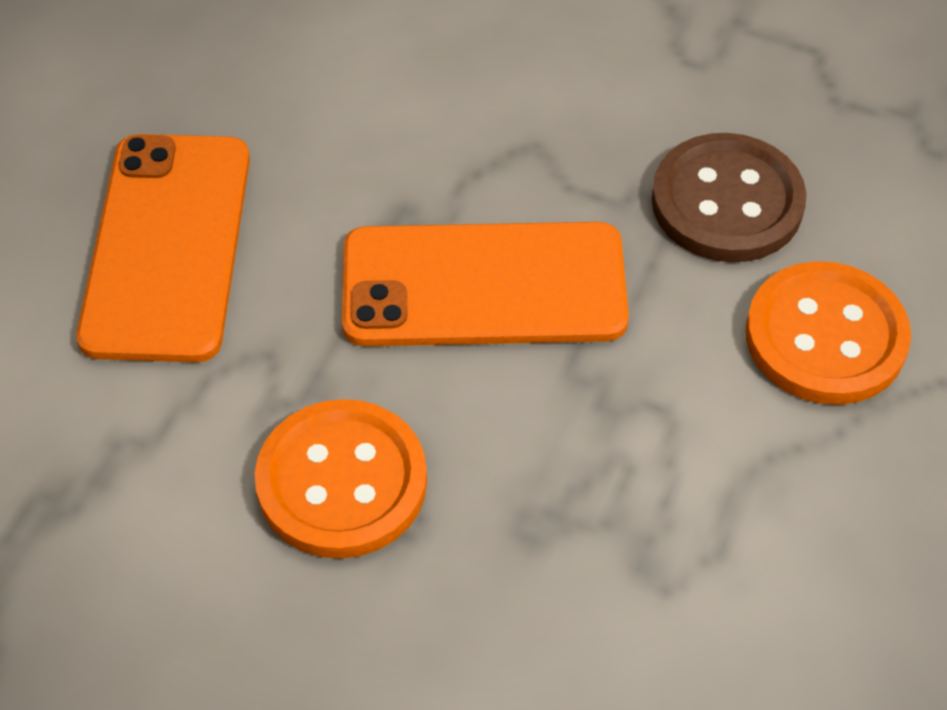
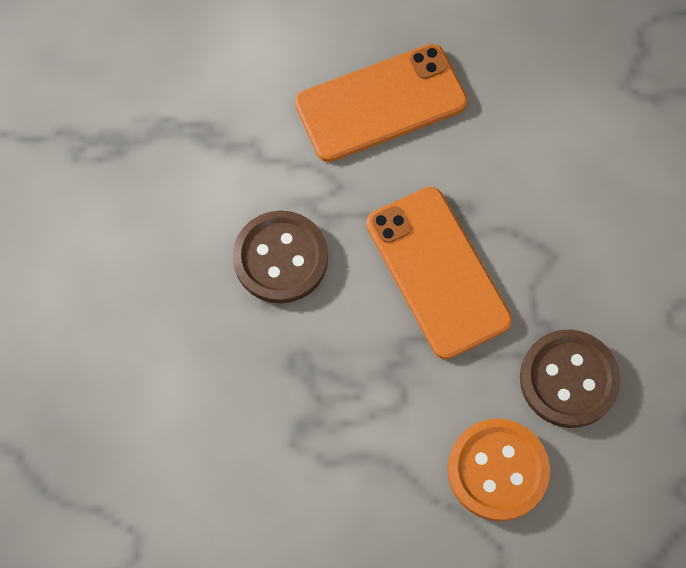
camera: 65 degrees right, 15 degrees up
orange button [255,399,427,559] -> brown button [233,210,328,303]

